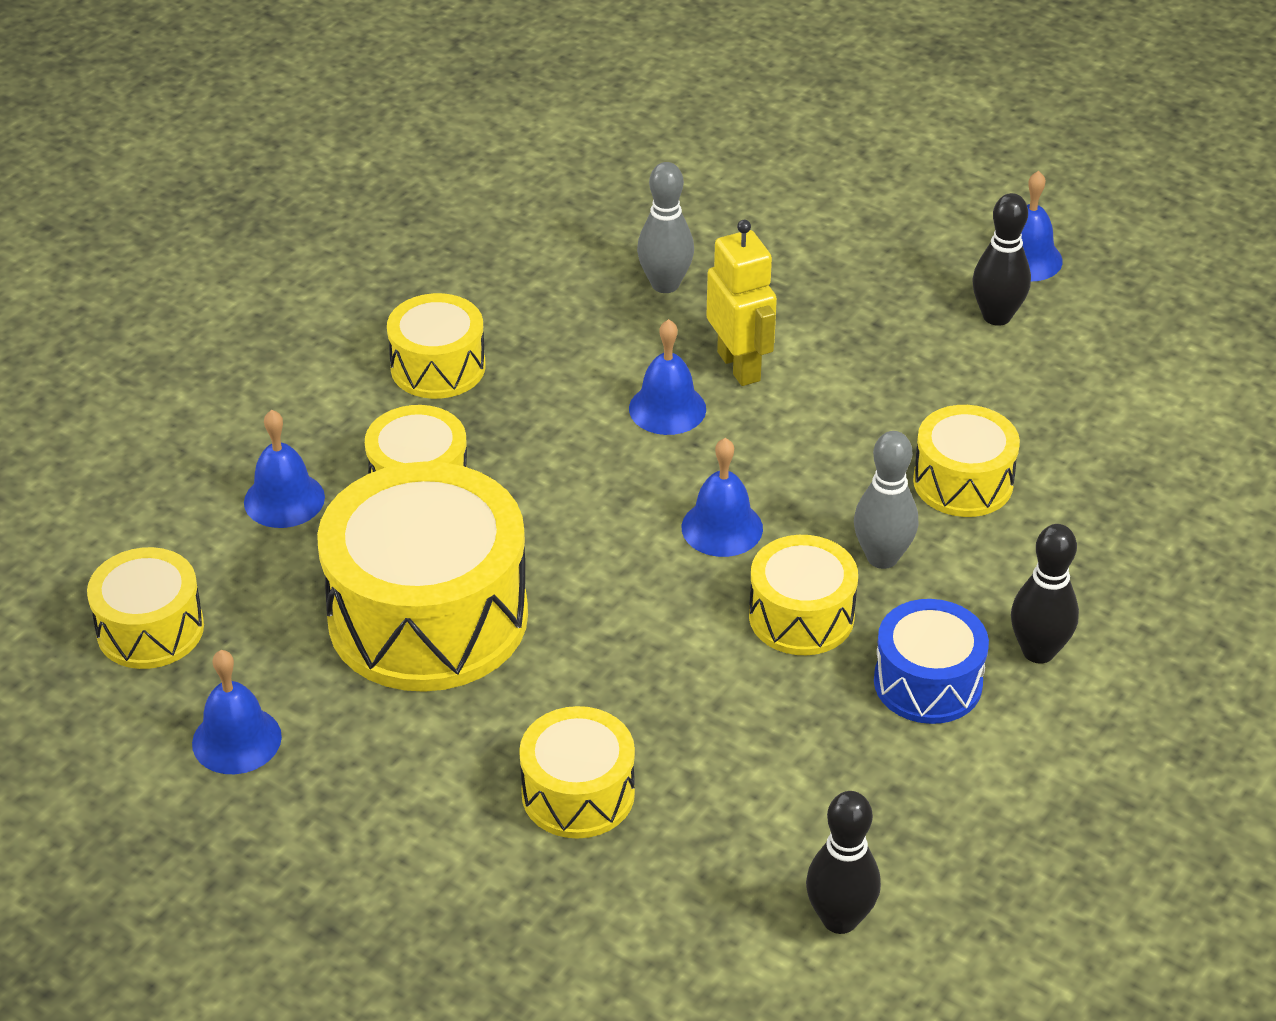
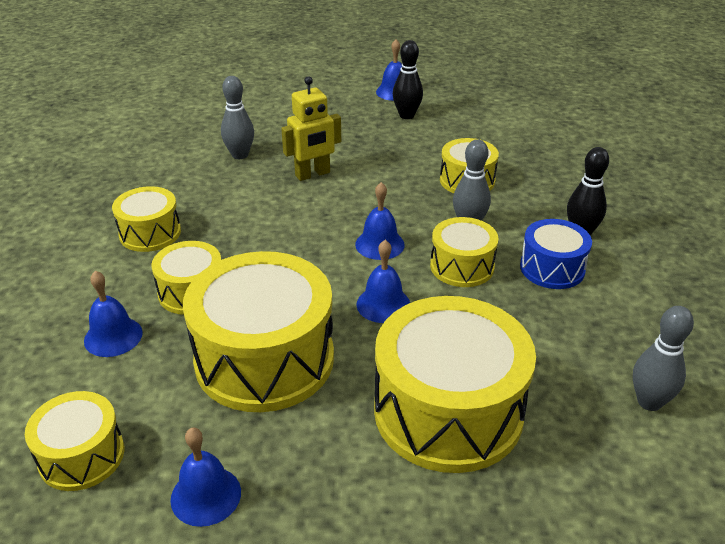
camera: 35 degrees left, 5 degrees down
yellow drum [519,706,635,838] -> yellow drum [374,296,536,473], size x1.89
blue bell [629,319,706,435] -> blue bell moved to [357,240,410,323]
yellow robot [706,220,777,386] -> yellow robot turned 120 degrees clockwise [281,76,341,181]
black bowling pin [806,791,881,934] -> grey bowling pin [633,306,694,411]

